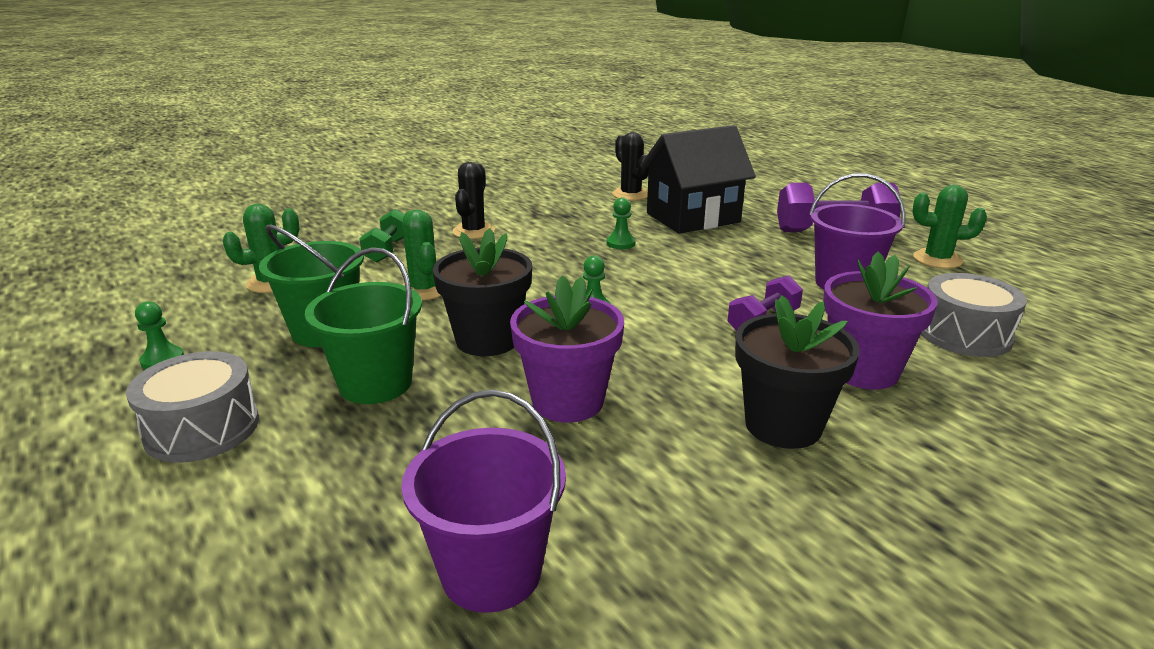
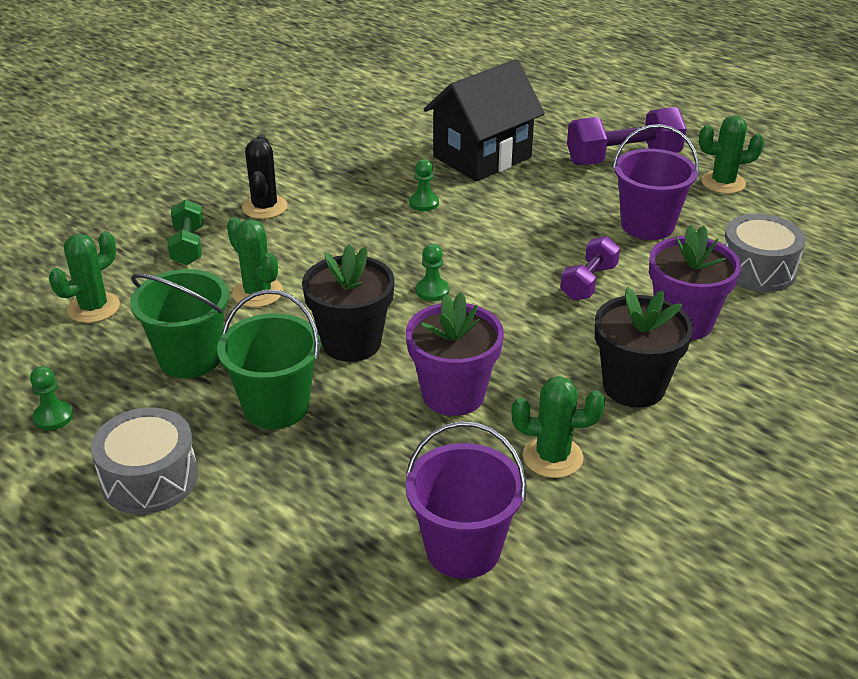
camera: 15 degrees left, 10 degrees up
black cactus [612,132,649,201] -> none
none -> green cactus [512,376,605,478]

